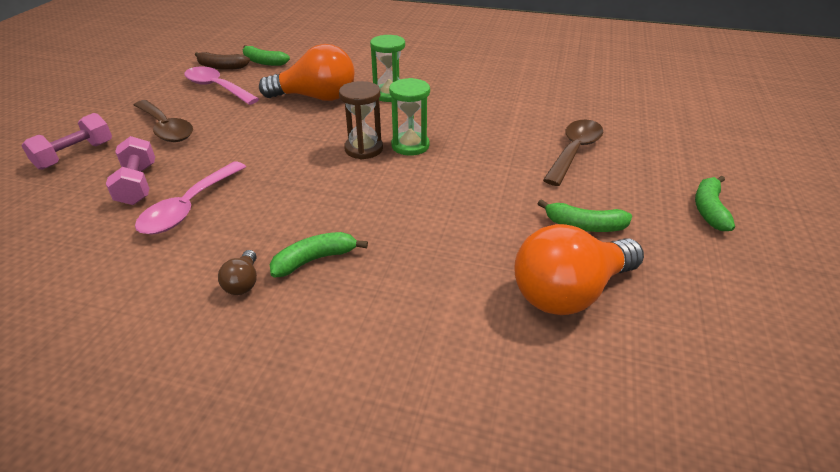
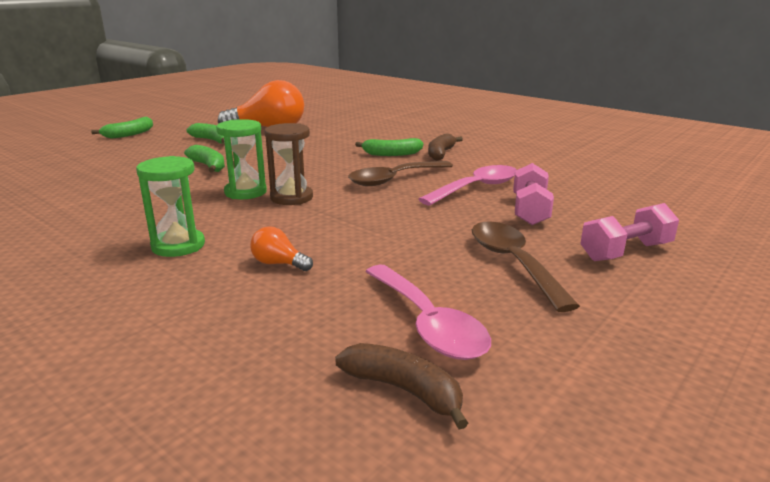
camera: 155 degrees left, 15 degrees down
brown light bulb [218,250,257,295] -> brown banana [428,133,463,161]
green banana [242,45,290,66] -> green banana moved to [184,145,225,172]
orange light bulb [259,44,355,101] -> orange light bulb [250,226,313,271], size x0.43
brown spoon [543,120,603,186] -> brown spoon moved to [348,161,453,186]

